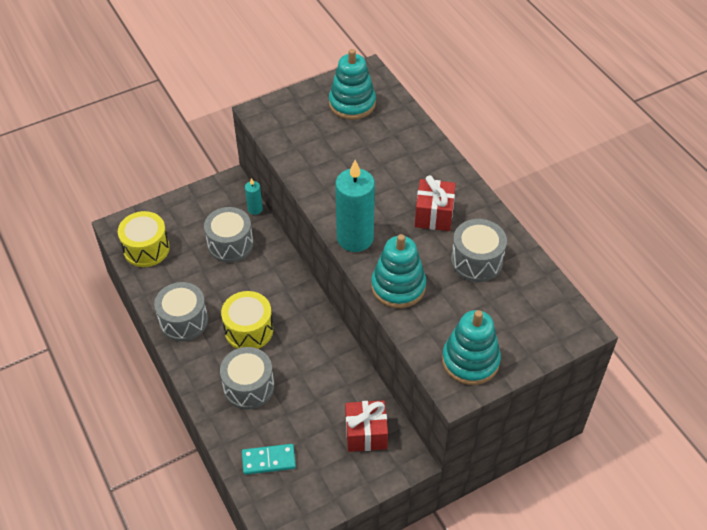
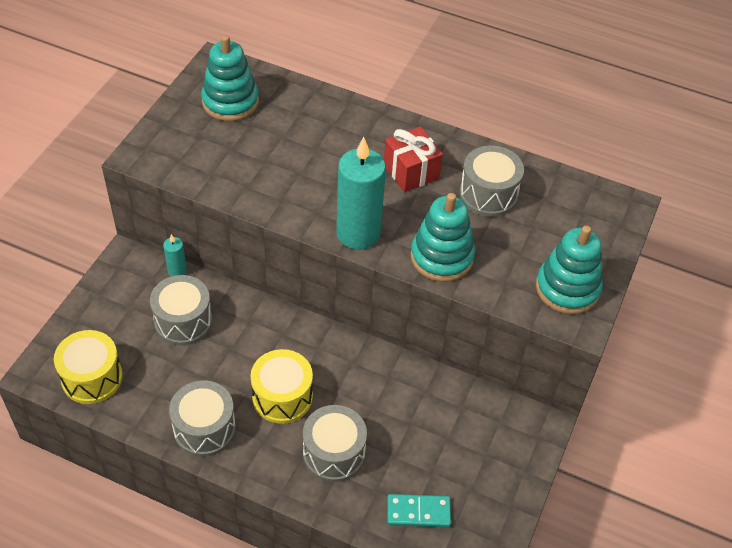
camera: 40 degrees left, 0 degrees up
turquoise domino [242,444,296,475] -> turquoise domino turned 45 degrees clockwise [387,494,451,527]
red gift [345,400,388,452] -> none

